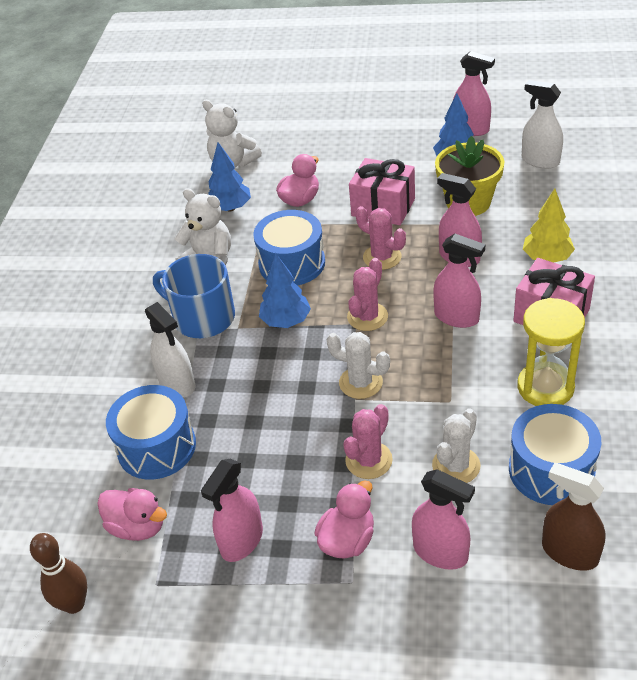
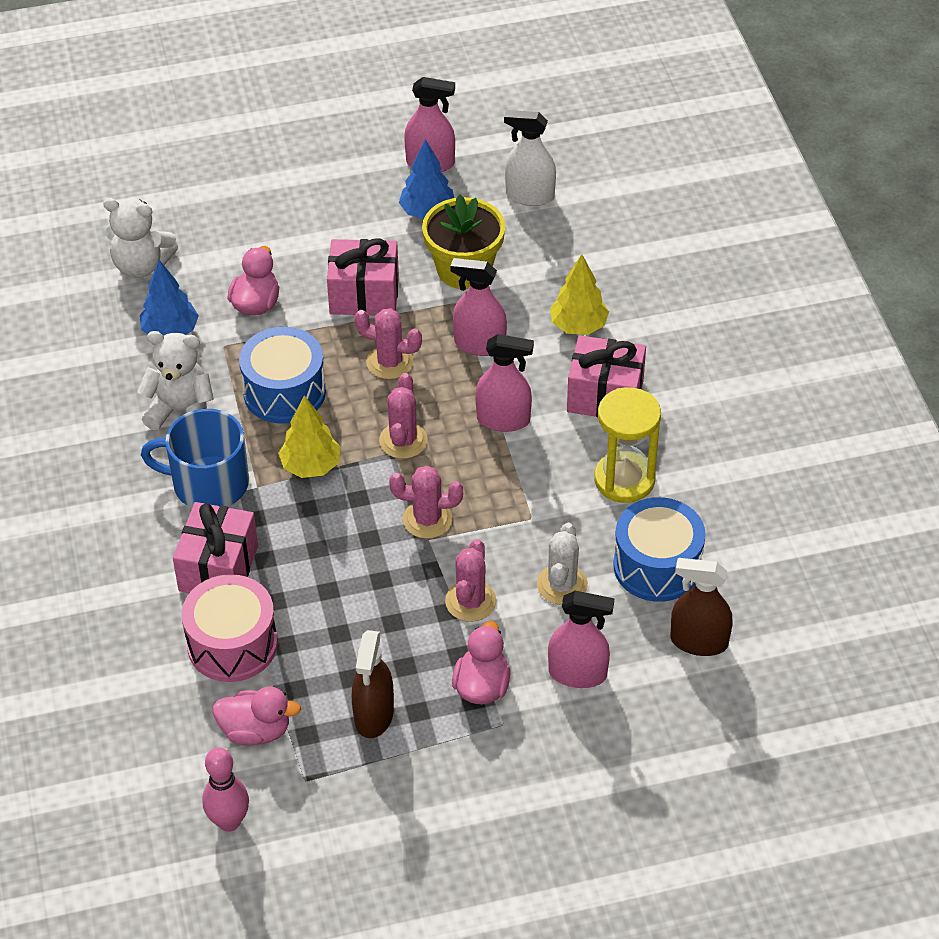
camera: 25 degrees left, 5 degrees up
brown bowling pin [30,533,87,614] -> pink bowling pin [202,747,249,832]
blue drum [106,385,196,480] -> pink drum [182,574,278,682]
white spray bottle [145,302,195,397] -> pink gift [173,502,258,593]
pink spray bottle [201,459,263,562] -> brown spray bottle [352,630,394,738]
blue tree [259,253,311,328] -> yellow tree [278,395,341,478]
white cactus [327,332,390,399] -> pink cactus [389,466,463,539]

